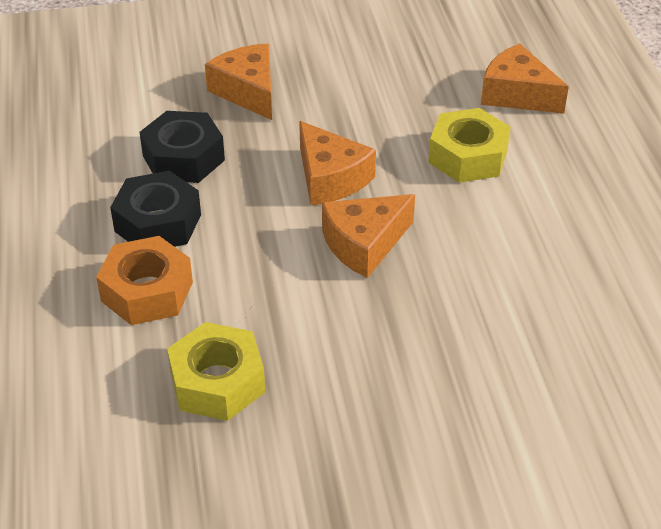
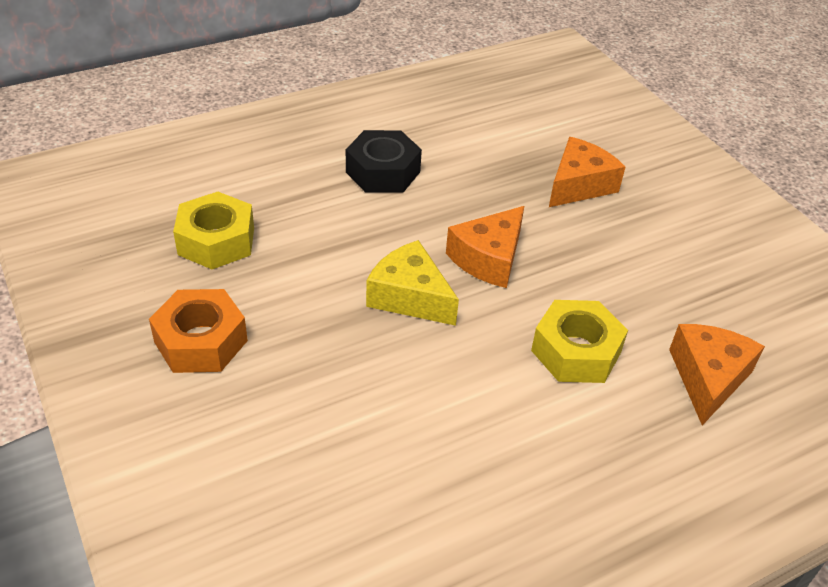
camera: 70 degrees right, 0 degrees up
orange nut [96,236,193,325] -> orange nut moved to [149,289,248,373]
black nut [140,111,225,183] -> none
orange cheese [322,194,415,278] -> yellow cheese [366,240,459,326]

